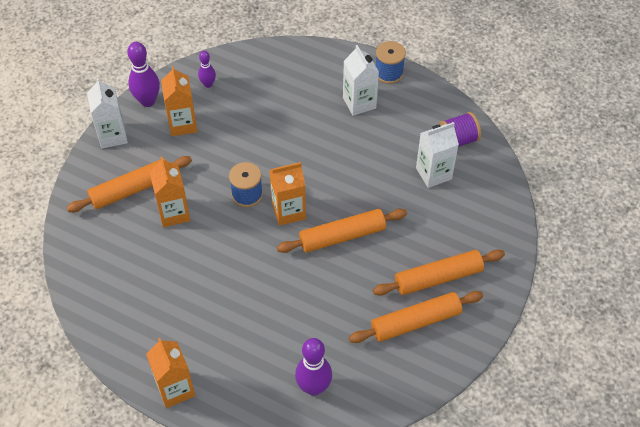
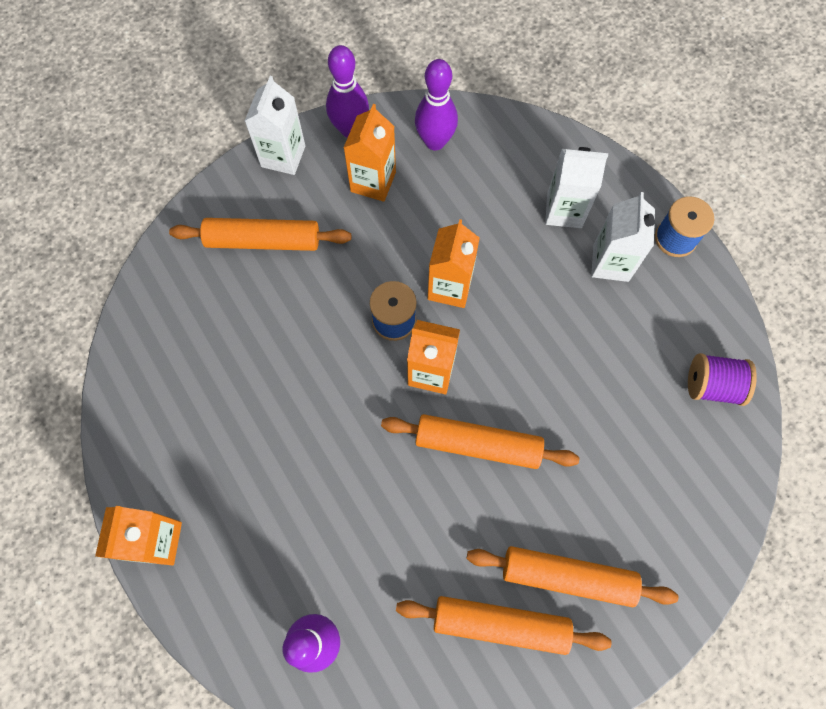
camera: 30 degrees right, 15 degrees up
orange carton [149,156,190,227] -> orange carton moved to [428,219,480,308]
purple bowling pin [198,51,216,88] -> purple bowling pin [415,59,458,151], size x1.72
white carton [416,122,459,188] -> white carton moved to [545,147,608,228]

